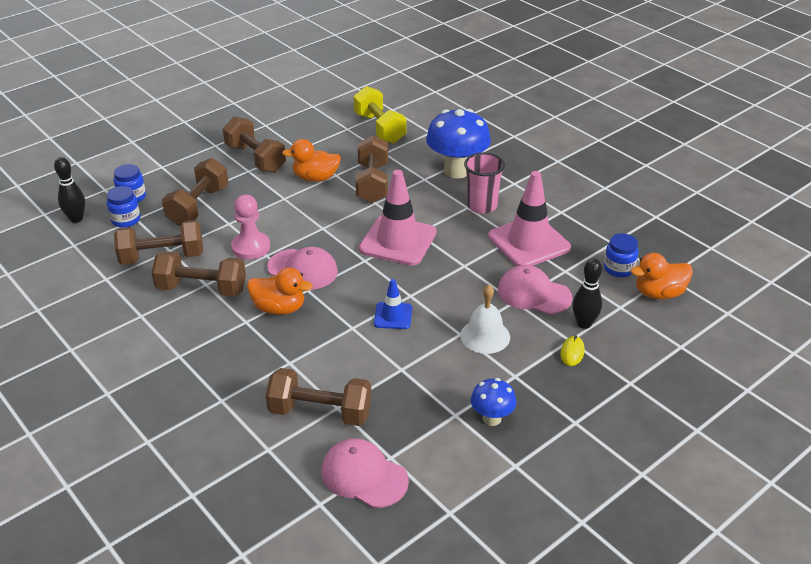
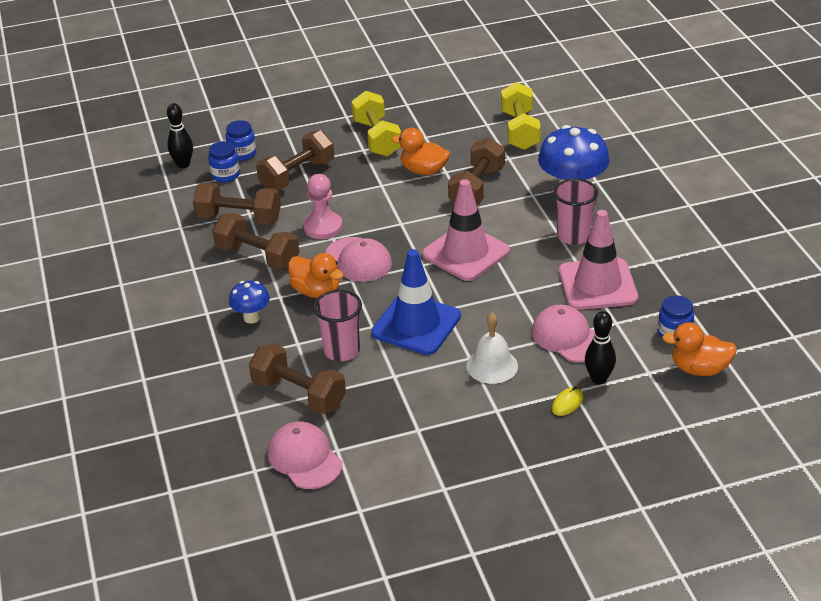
camera: 25 degrees right, 0 degrees up
brown dumbbell [223,116,286,173] -> yellow dumbbell [351,91,401,157]
blue traffic cone [374,279,412,329] -> blue traffic cone [371,249,461,355], size x1.94
blue mushroom [471,378,516,426] -> blue mushroom moved to [229,281,270,324]
none -> pink cup [313,290,362,361]

